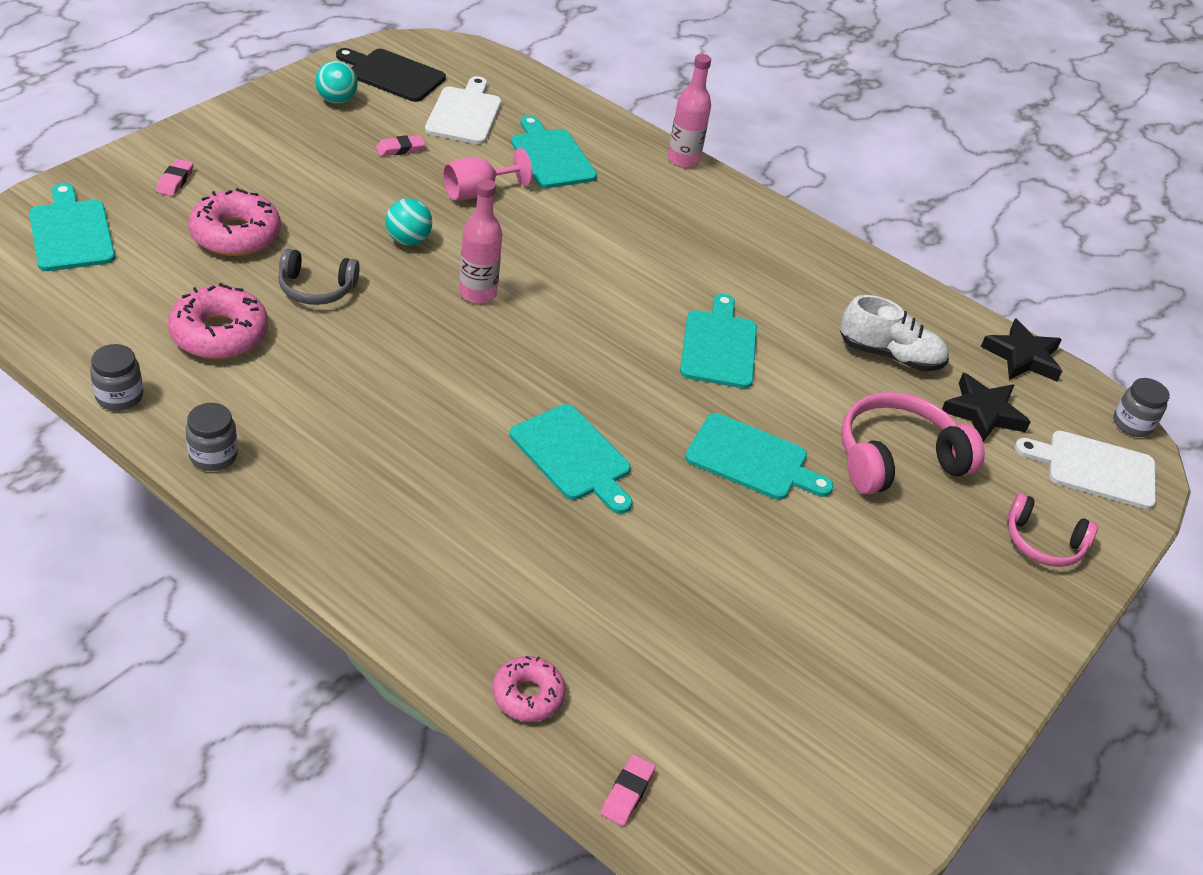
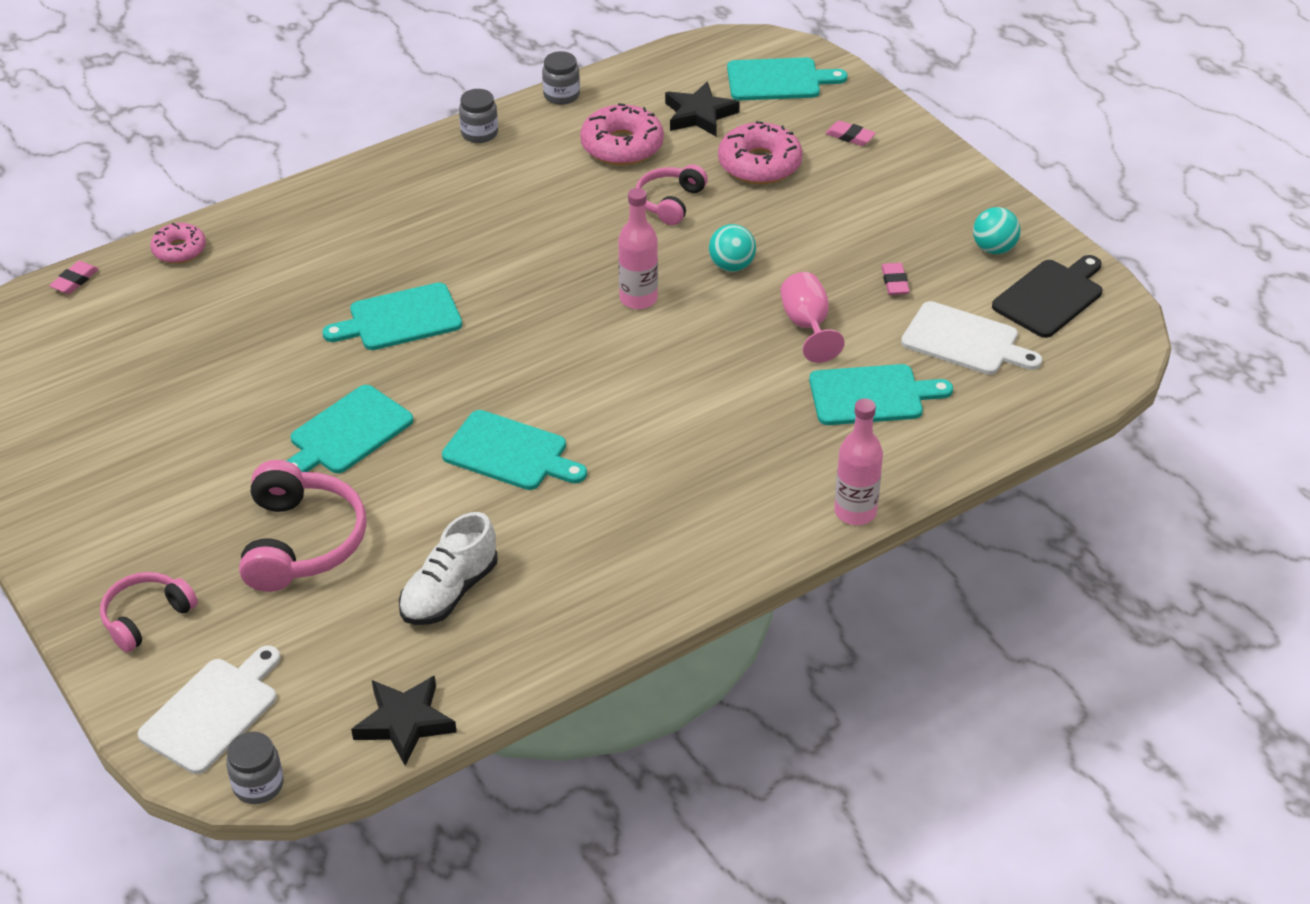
camera: 115 degrees right, 0 degrees up
grey headphones [278,248,360,305] -> pink headphones [636,164,708,225]
pink eraser [601,754,656,826] -> pink eraser turned 75 degrees clockwise [49,261,99,294]
black star [942,372,1031,442] -> black star moved to [665,82,740,136]

